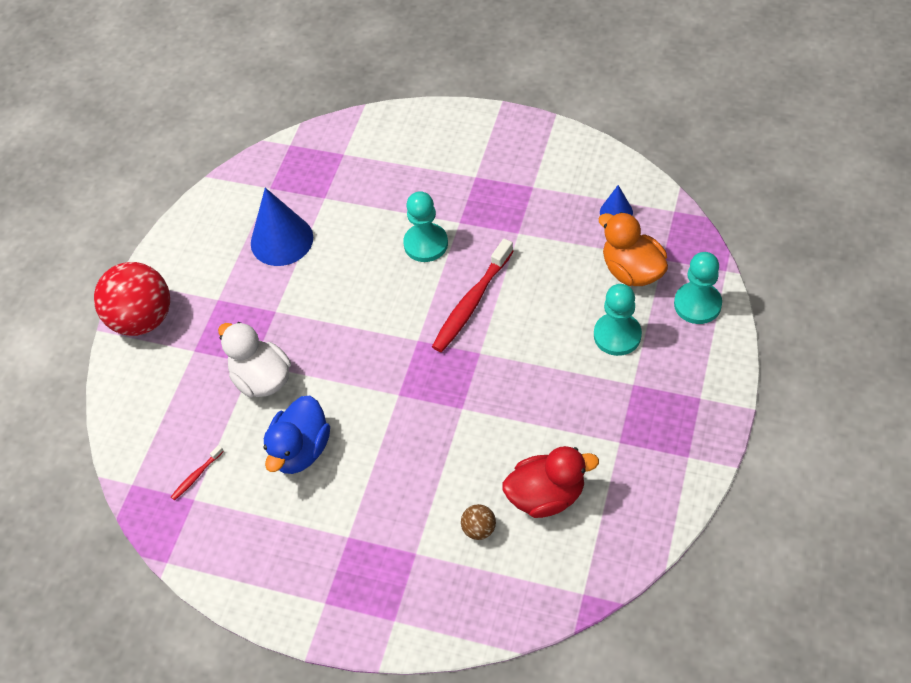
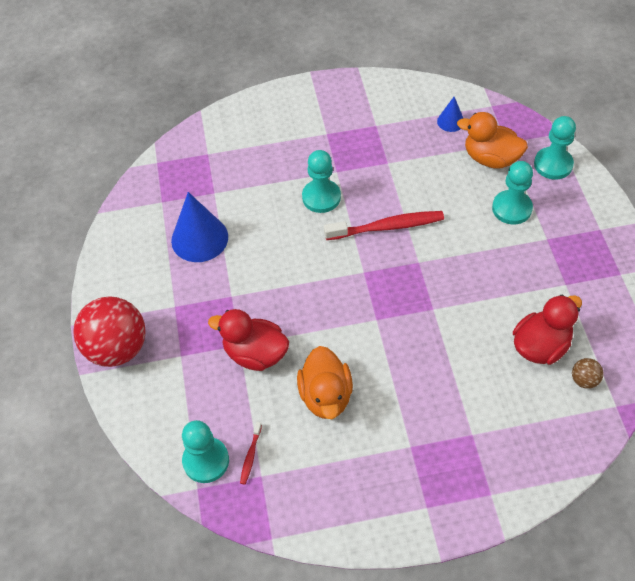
camera: 30 degrees left, 0 degrees up
white duck [218,322,291,398] -> red duck [208,309,289,371]
blue duck [263,396,330,474] -> orange duck [297,346,353,419]
red toothbrush [432,239,513,352] -> red toothbrush turned 105 degrees counterclockwise [324,211,444,240]
brown ball [461,504,496,540] -> brown ball moved to [572,358,604,389]
none -> turquoise pawn [182,420,229,483]

